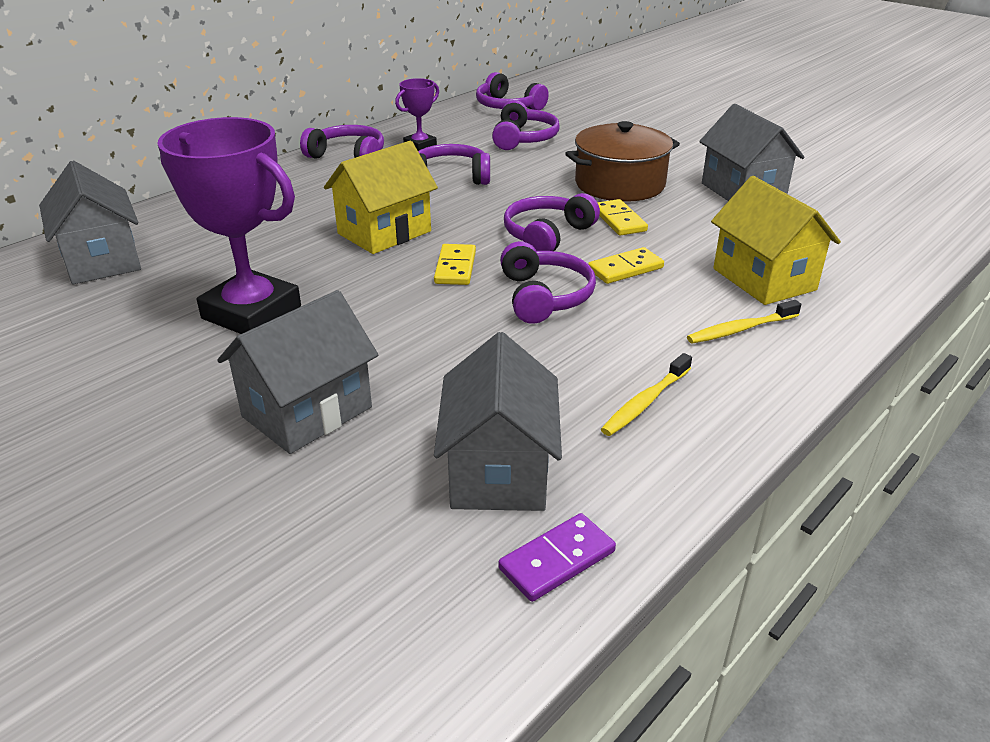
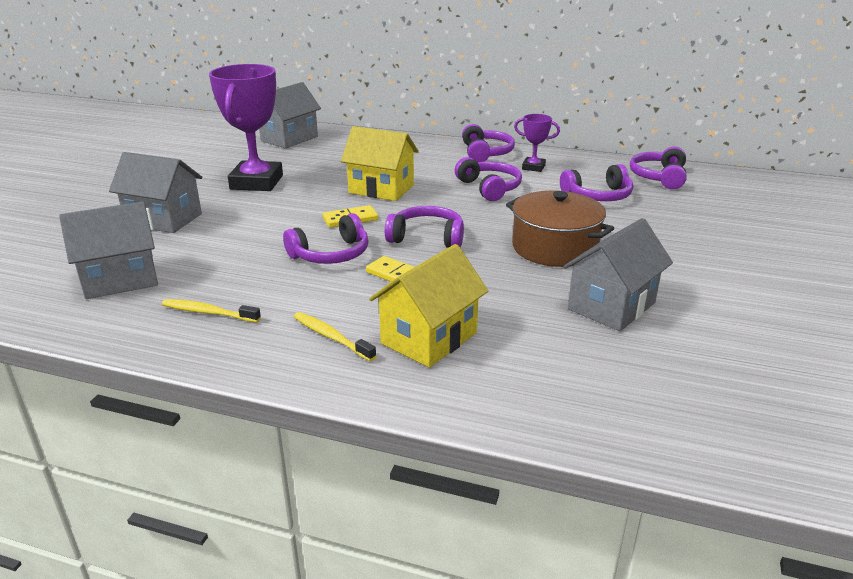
camera: 65 degrees right, 5 degrees down
purple domino [498,513,616,602] -> none
yellow domino [597,199,648,236] -> none

